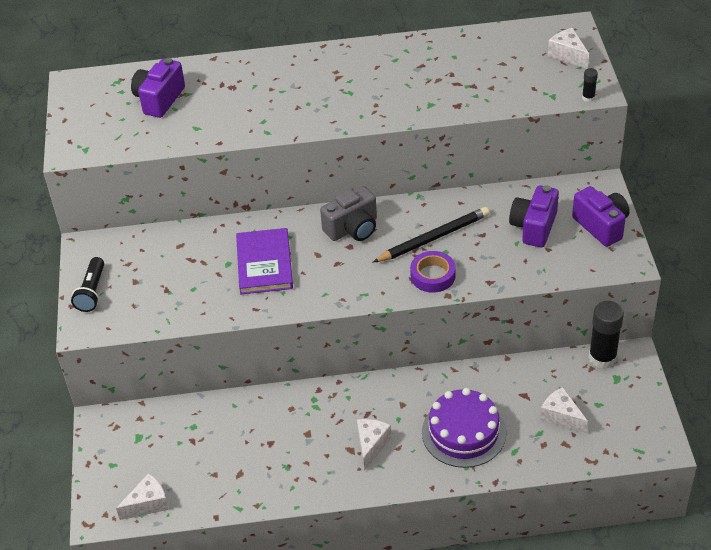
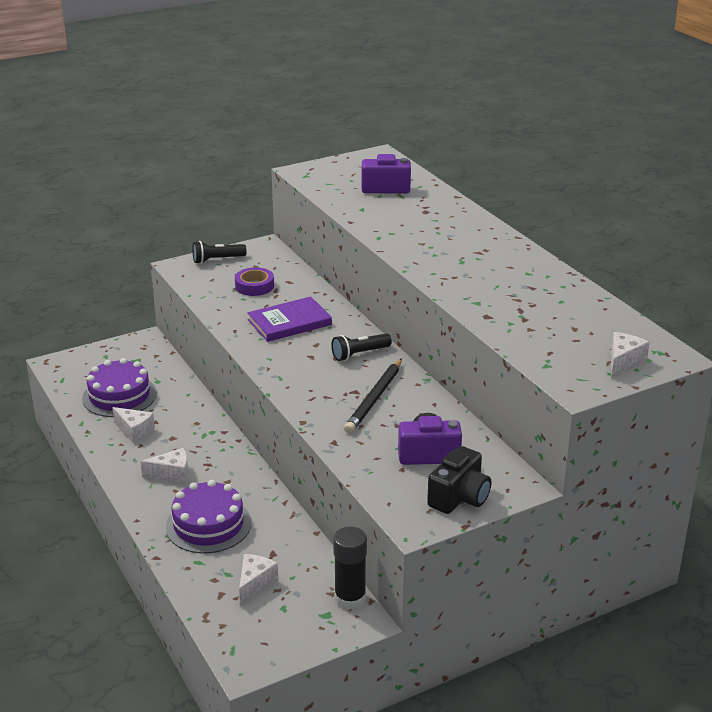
camera: 65 degrees right, 15 degrees down
white cheese [116,473,169,520] -> white cheese moved to [112,407,155,444]
grey camera [320,186,377,241] -> black flashlight [331,333,392,361]
black pencil [372,207,490,263] -> black pencil turned 75 degrees clockwise [344,358,402,433]
purple tape [410,251,456,293] -> purple tape moved to [235,267,274,296]
purple camera [572,186,630,247] -> black camera [427,446,491,514]
black glue stick [582,68,598,102] -> none
none -> purple cake [82,358,157,417]

